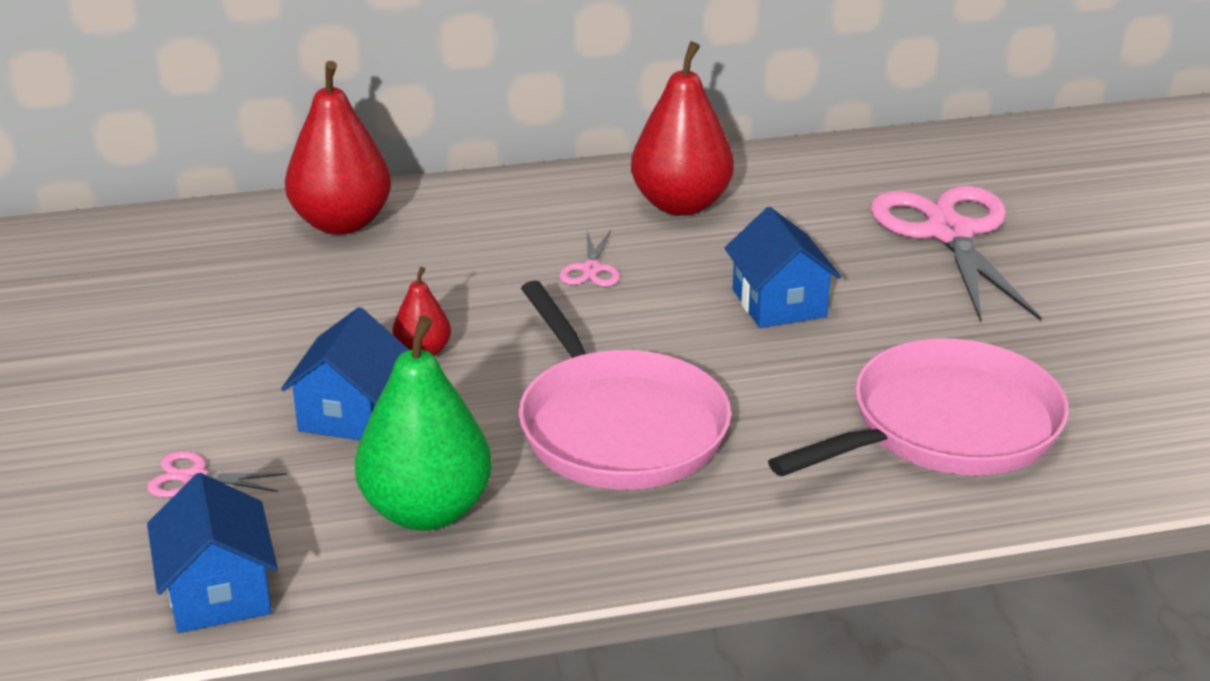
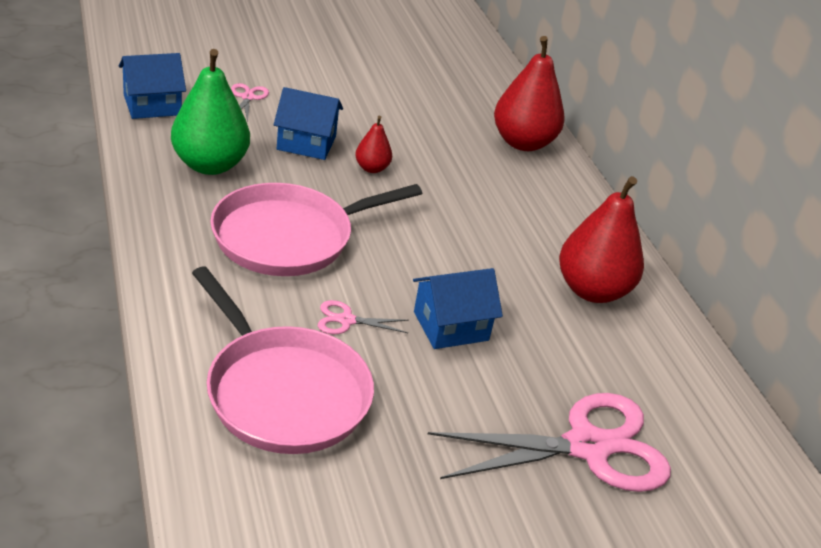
camera: 80 degrees right, 5 degrees up
pink scissors [560,230,620,287] -> pink scissors moved to [318,300,409,334]

